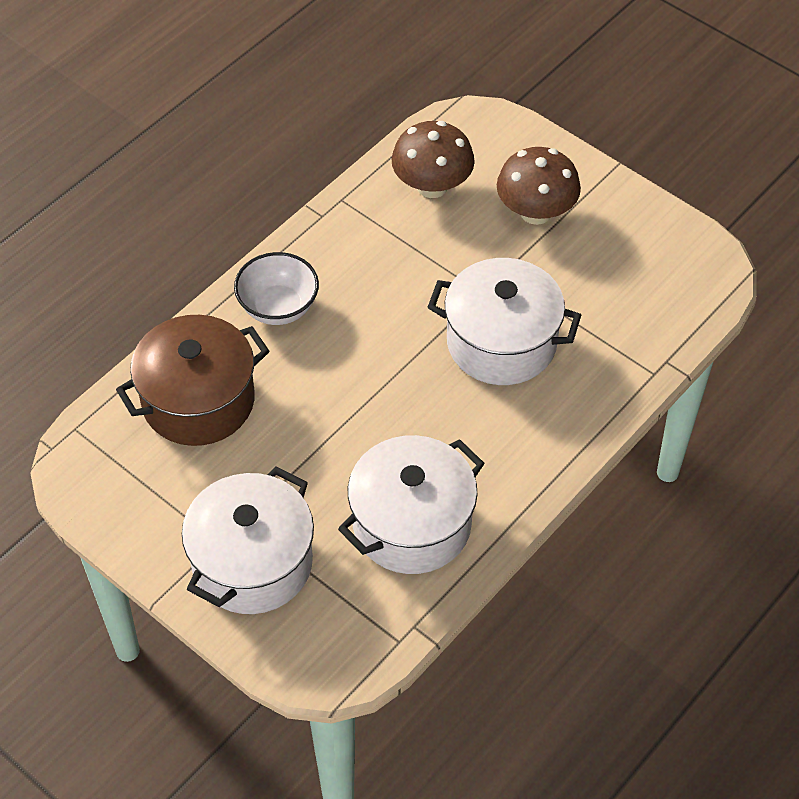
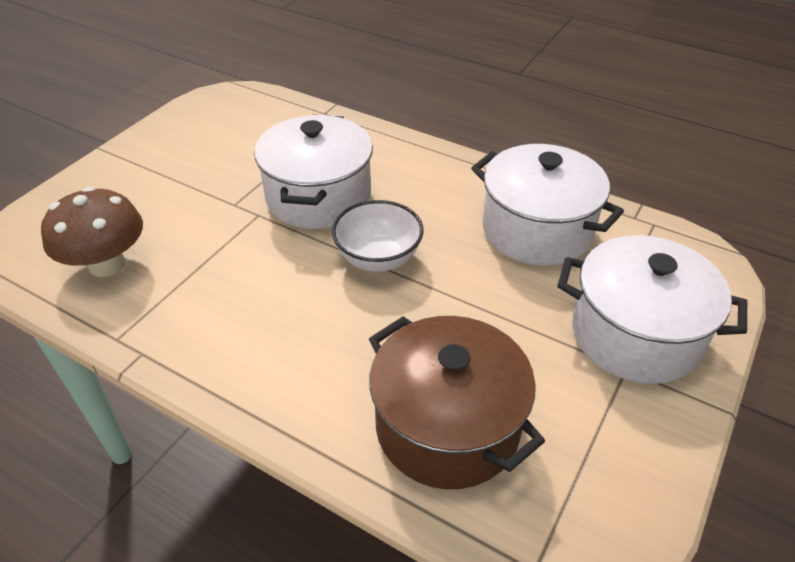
camera: 100 degrees left, 10 degrees down
white bowl [234,252,319,325] -> white bowl moved to [332,200,423,272]
brown mushroom [497,147,581,225] -> none

